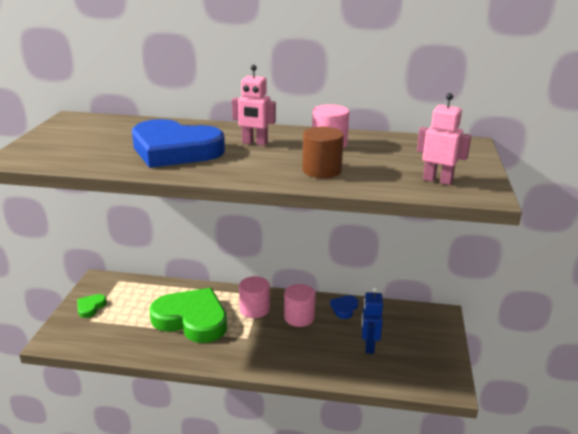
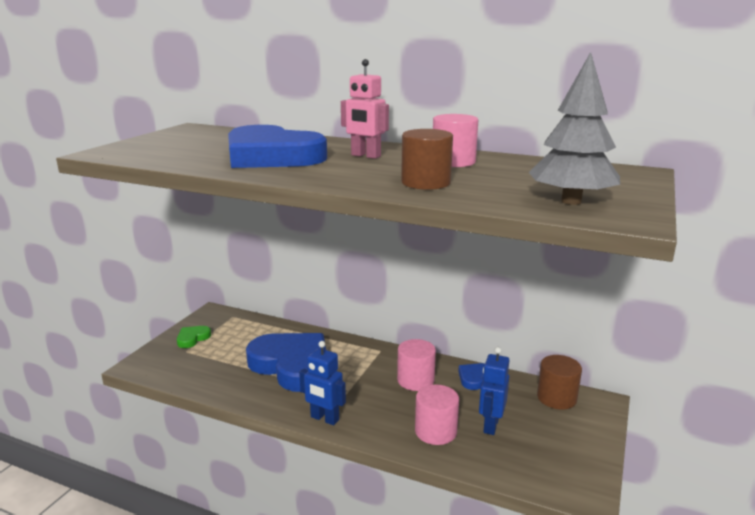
camera: 15 degrees right, 5 degrees down
green heart [149,288,227,343] -> blue heart [246,333,326,392]
pink cylinder [239,276,270,318] -> pink cylinder moved to [415,384,459,445]
pink robot [417,93,471,185] -> grey tree [528,52,620,205]
none -> blue robot [299,341,346,425]
none -> brown cylinder [537,355,582,409]

